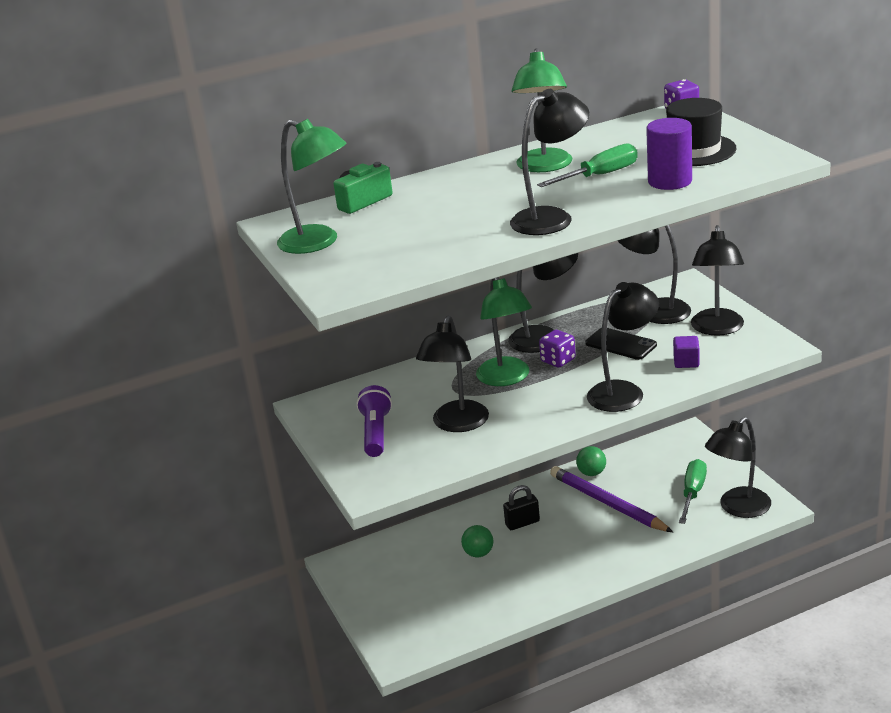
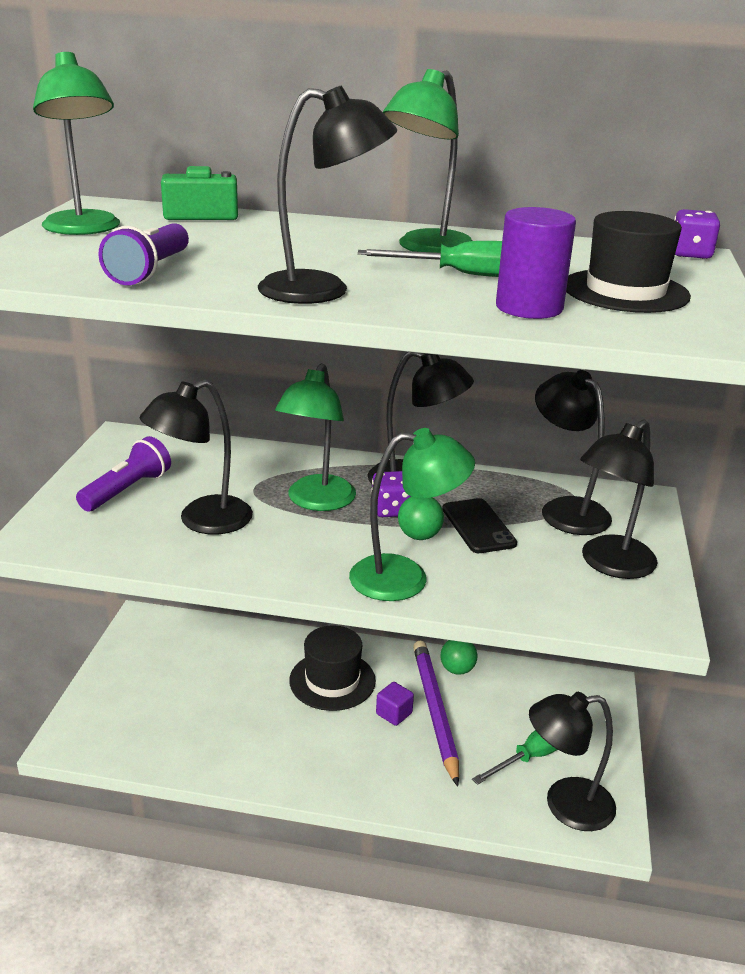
camera: 30 degrees right, 0 degrees up
green ball [461,525,493,557] -> green ball moved to [398,496,444,540]
black padlock [503,485,540,530] -> black hat [289,626,376,711]
black lamp [587,282,659,412] -> green lamp [349,428,475,601]
purple cube [673,336,700,368] -> purple cube moved to [376,682,414,726]
none -> purple flashlight [98,223,189,285]

